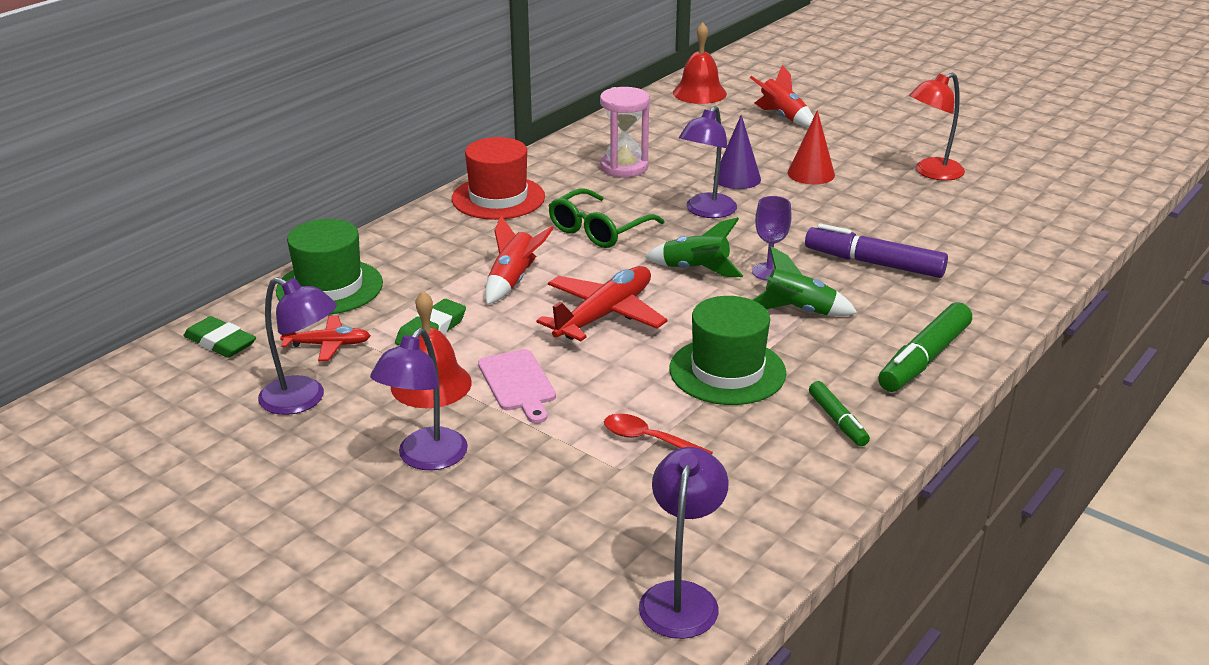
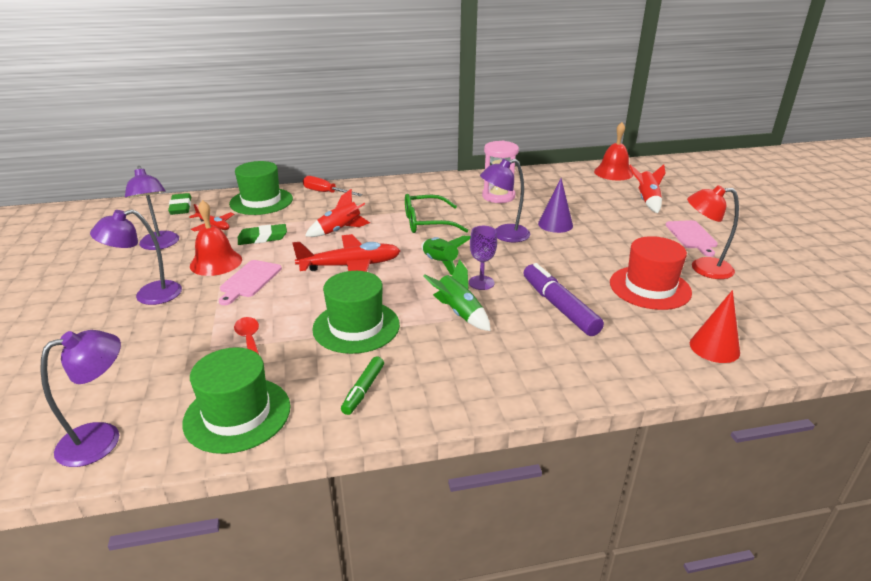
camera: 40 degrees right, 0 degrees up
red hat [452,137,545,220] -> red hat moved to [610,236,692,310]
red cone [788,110,835,184] -> red cone moved to [690,290,740,363]
green marker [878,302,972,392] -> none
none -> green hat [182,347,290,454]
none -> red screwdriver [303,176,363,196]
none -> pink cutting board [666,220,718,257]

